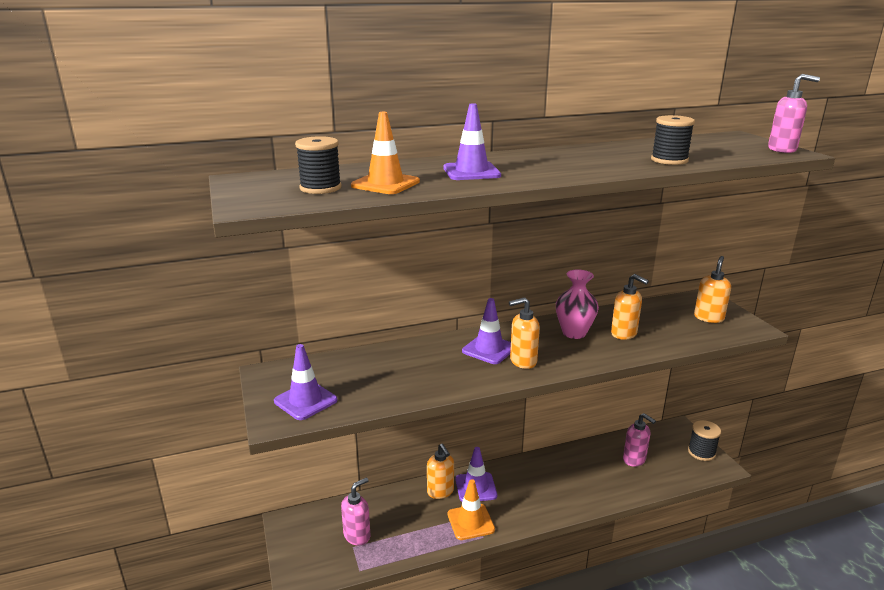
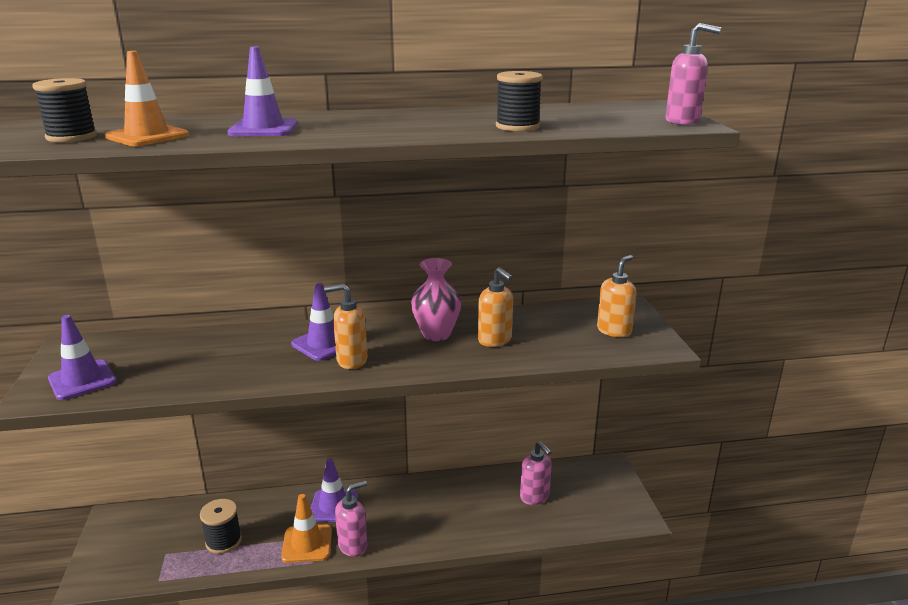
camera: 10 degrees right, 0 degrees up
pink soap dispenser [341,478,370,546] -> pink soap dispenser moved to [335,481,367,557]
orange soap dispenser [427,444,454,499] -> none
black spool [688,420,721,461] -> black spool moved to [200,499,242,554]

